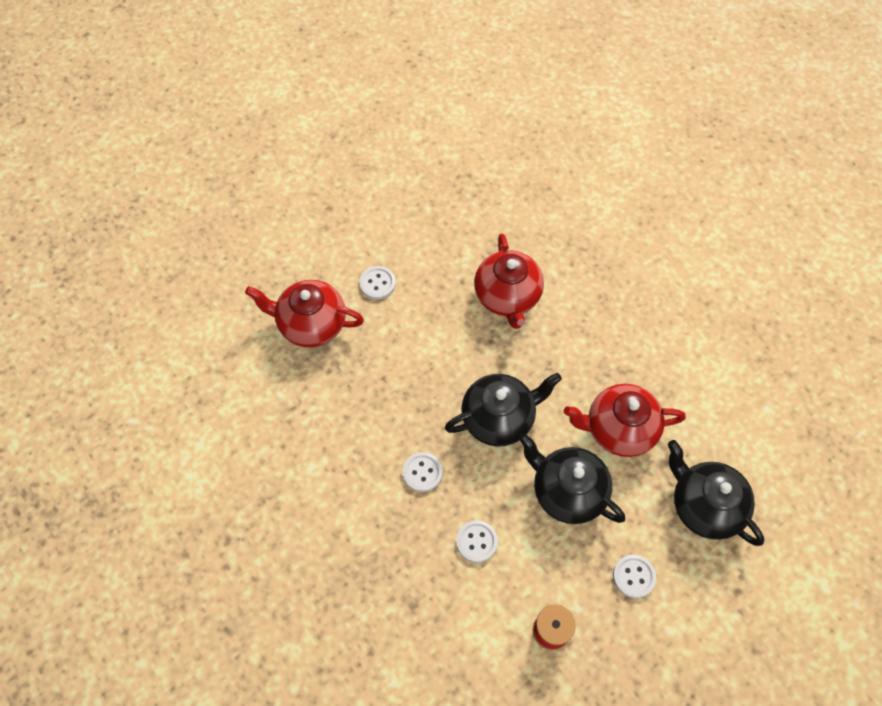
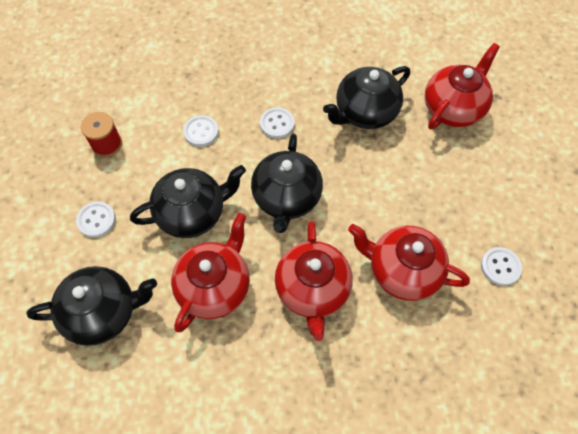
camera: 120 degrees right, 0 degrees up
white button [359,266,396,300] -> white button moved to [481,247,522,286]
none -> red teapot [275,221,353,341]
none -> black teapot [323,66,410,129]

